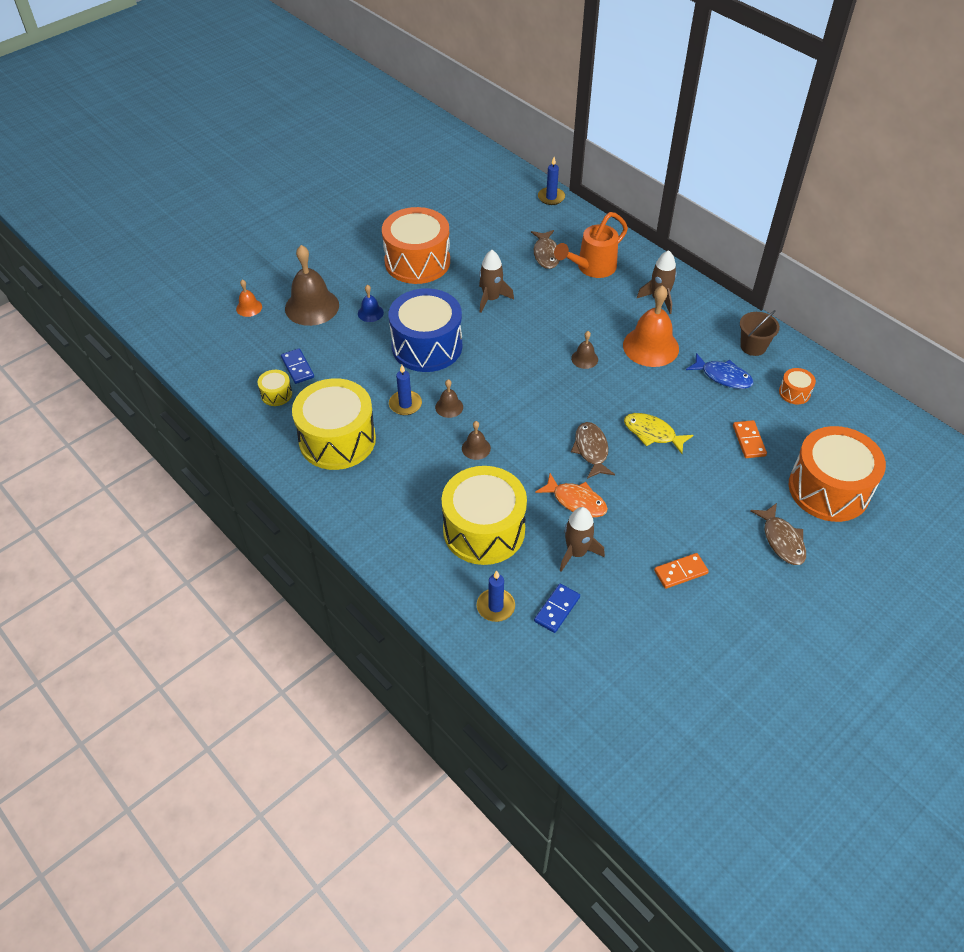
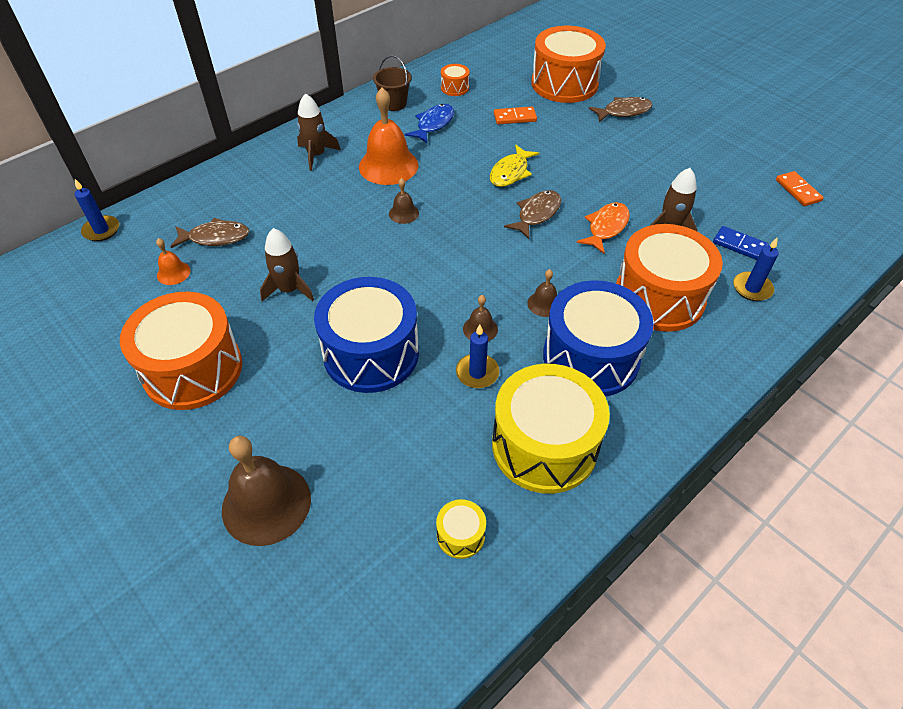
camera: 90 degrees left, 0 degrees up
orange bell [236,279,262,317] -> orange bell moved to [156,238,191,285]
blue domino [281,348,314,384] -> none
blue bell [358,285,384,322] -> none
yellow drum [442,466,527,565] -> orange drum [616,224,723,332]
orange watering can [554,212,628,278] -> none
brown fish [571,422,615,479] -> brown fish turned 135 degrees clockwise [504,190,561,239]
orange domino [654,553,709,589] -> orange domino moved to [776,171,824,206]
none -> blue drum [543,280,654,396]

